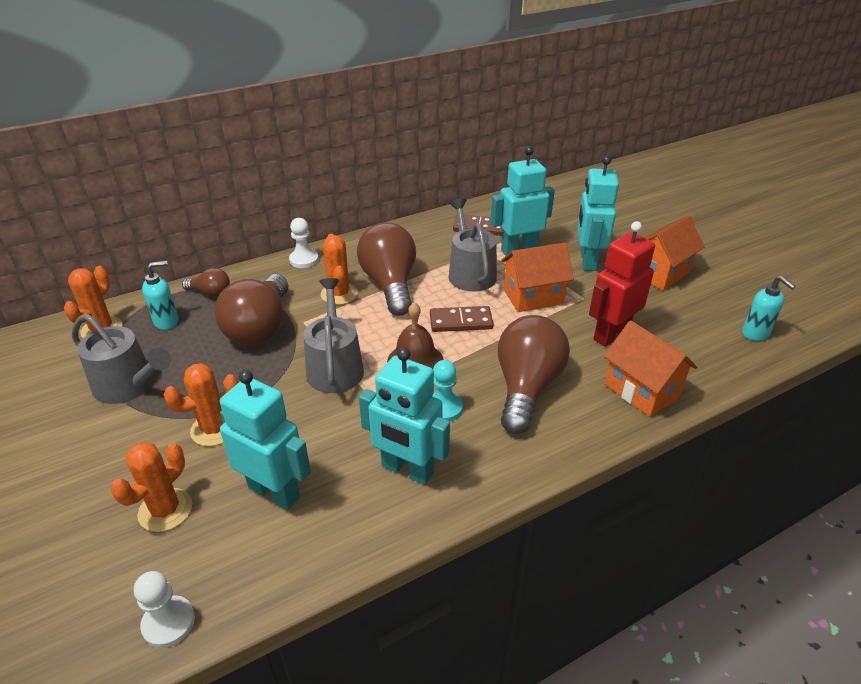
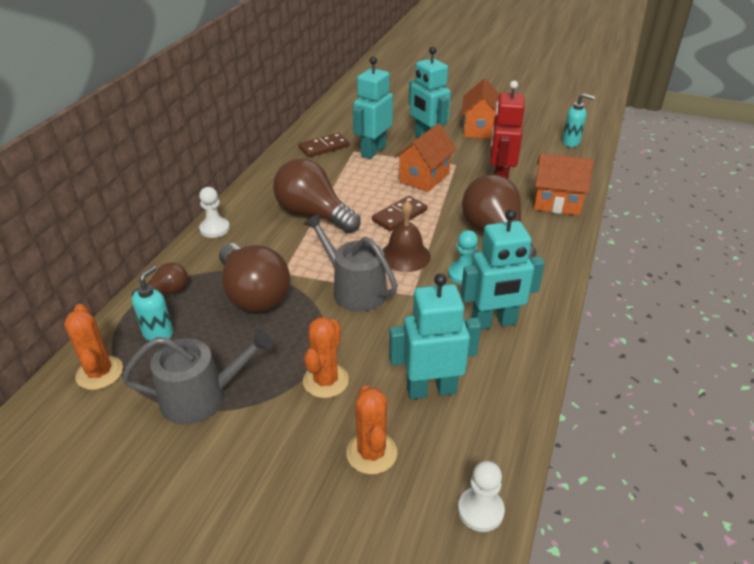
camera: 40 degrees left, 0 degrees up
orange cactus [321,234,358,305] -> none
grey watering can [449,199,497,292] -> none

